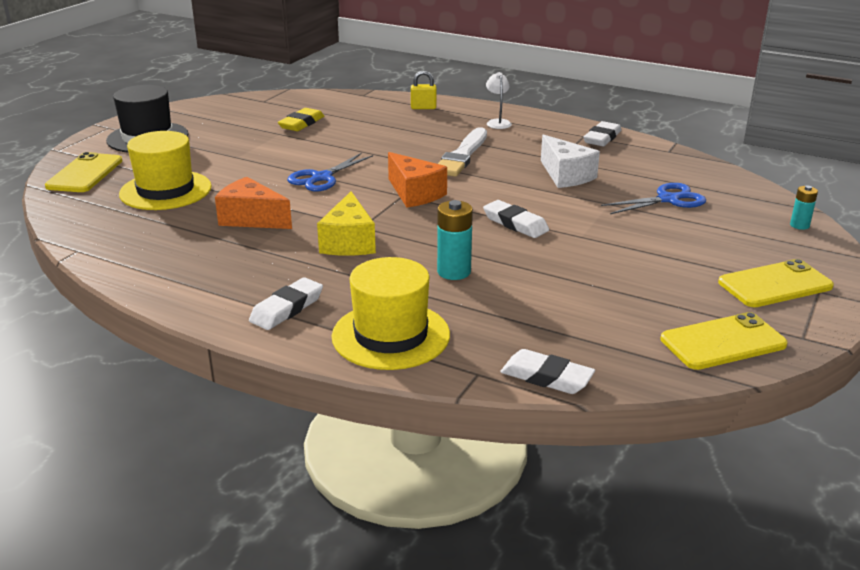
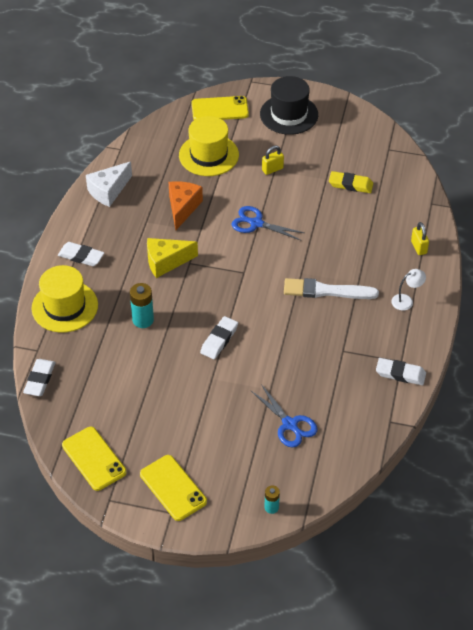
camera: 75 degrees right, 20 degrees up
orange cheese [388,152,447,208] -> none
white cheese [541,134,600,188] -> white cheese moved to [86,162,132,207]
none -> yellow padlock [262,145,284,175]

